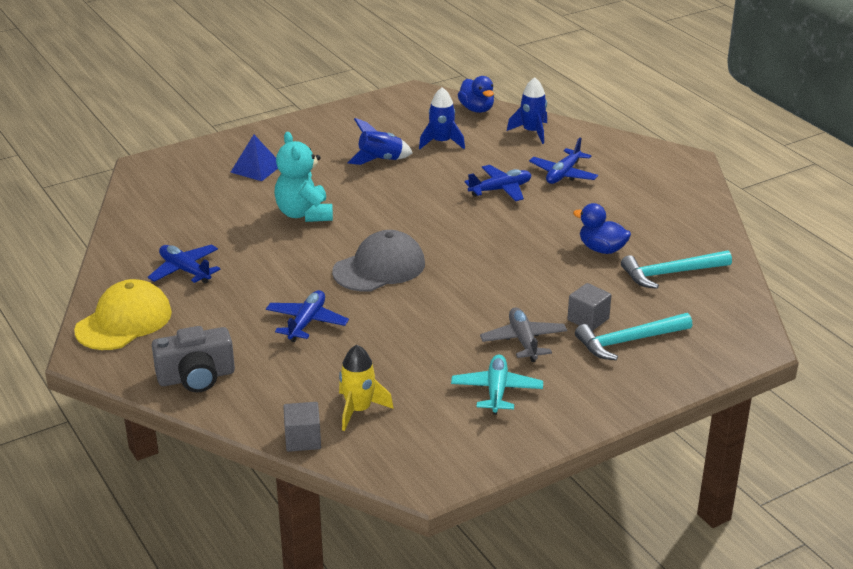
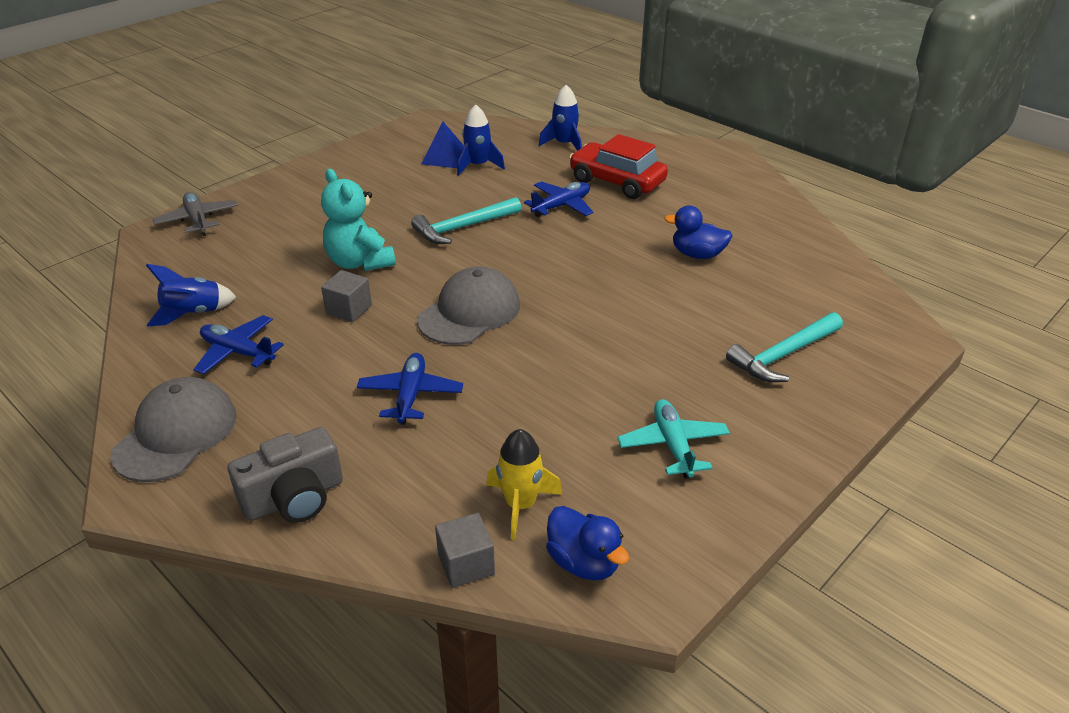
camera: 15 degrees left, 5 degrees up
yellow cap [74,279,172,350] -> grey cap [110,377,236,482]
blue pyramid [230,135,278,181] -> blue pyramid moved to [421,121,465,168]
blue rocket [347,118,413,165] -> blue rocket moved to [146,264,236,327]
blue duck [458,76,494,113] -> blue duck moved to [546,506,629,580]
grey plane [480,307,567,362] -> grey plane moved to [153,192,238,236]
blue plane [529,137,598,184] -> red car [569,134,668,199]
grey cube [567,283,611,331] -> grey cube moved to [321,270,372,322]
turquoise hammer [621,250,732,289] -> turquoise hammer moved to [411,197,521,244]

